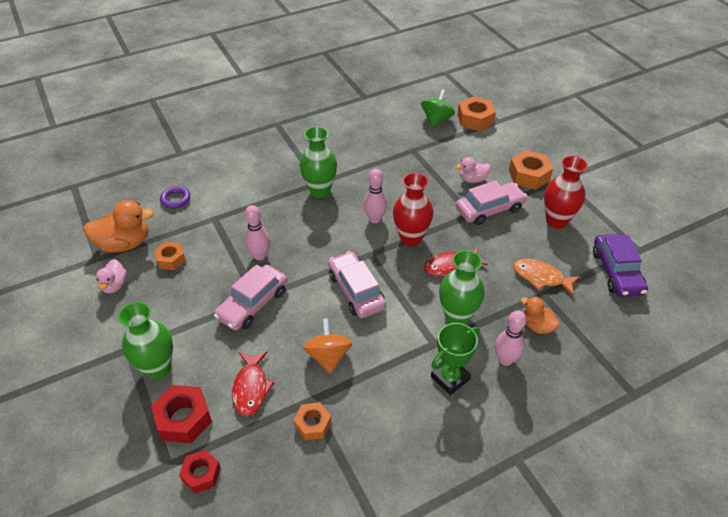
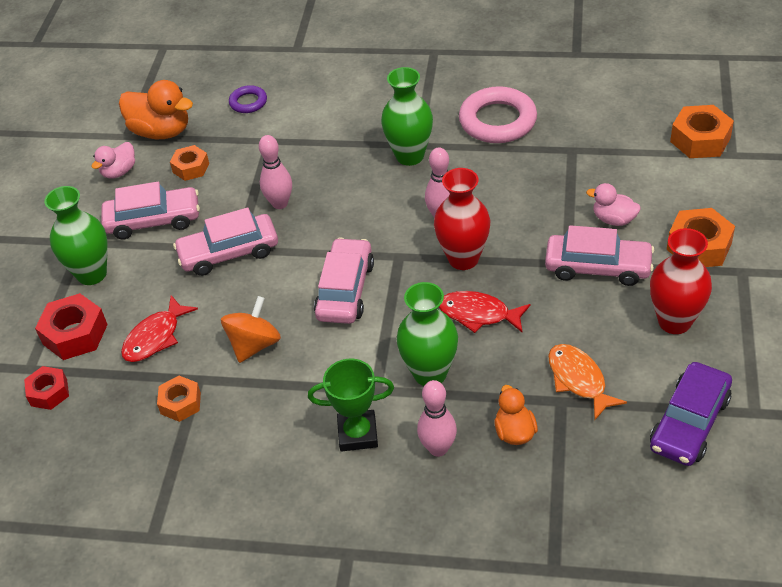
camera: 40 degrees right, 0 degrees up
green spinning top [421,90,455,127] -> none
none -> pink car [101,181,200,239]
none -> pink ring [459,86,537,143]

